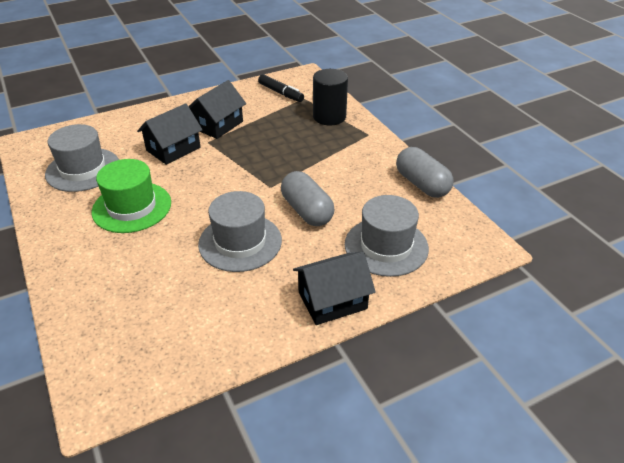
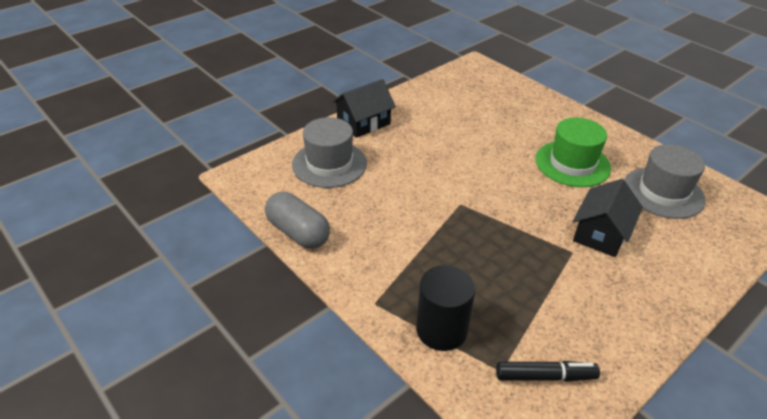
camera: 165 degrees right, 0 degrees up
black house [189,80,246,139] -> none
grey hat [198,191,282,272] -> none
black marker [258,74,304,102] -> black marker turned 150 degrees clockwise [496,361,600,381]
grey capsule [281,171,335,226] -> none

